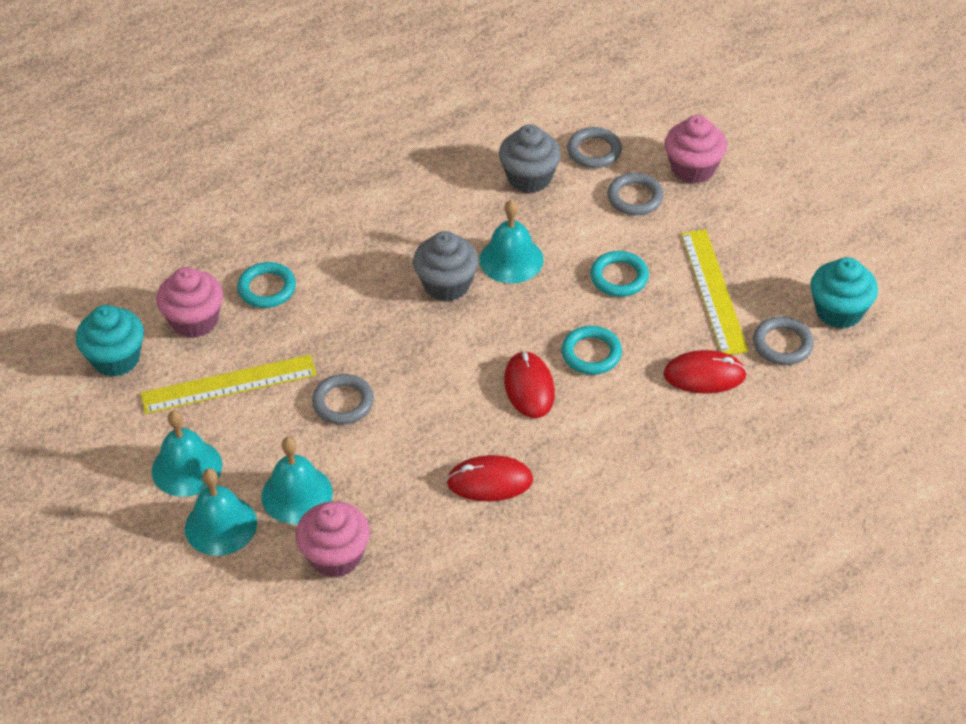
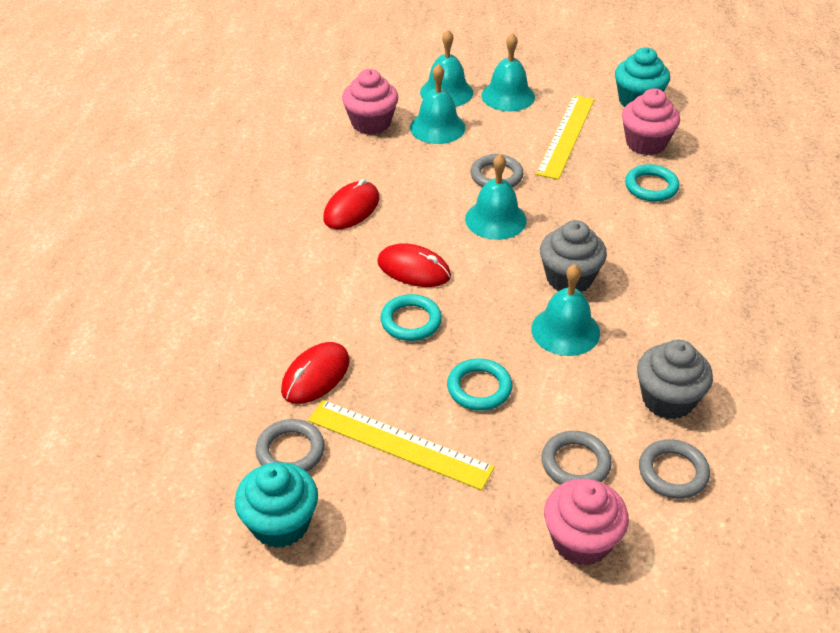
camera: 125 degrees right, 5 degrees down
none -> turquoise bell [465,154,527,240]

